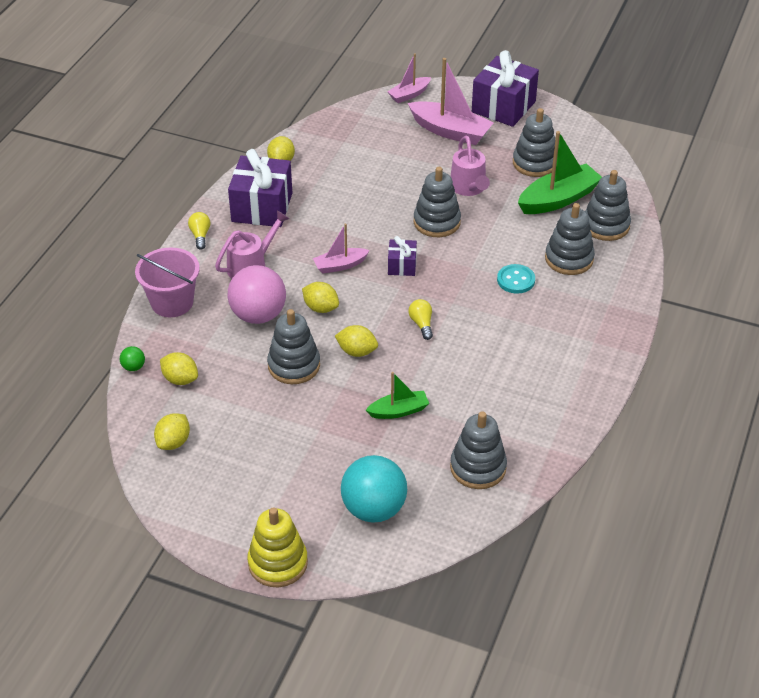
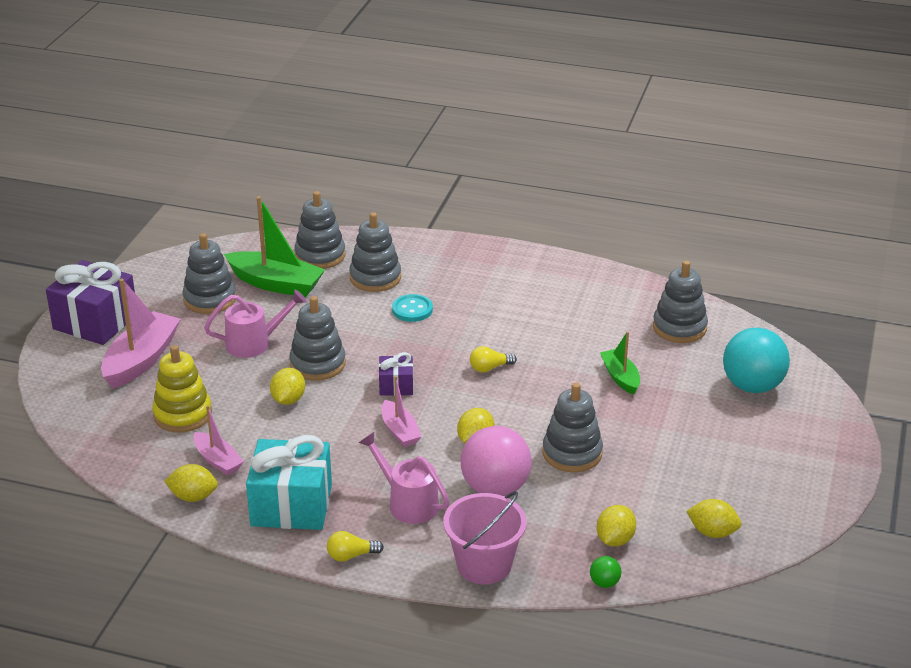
camera: 95 degrees left, 10 degrees down
purple gift [228,149,292,227] -> turquoise gift [246,435,332,530]
yellow stacking toy [247,507,308,587] -> yellow stacking toy moved to [152,345,212,433]
yellow lemon [335,325,378,357] -> yellow lemon moved to [270,368,305,405]
pink boat [387,53,431,103] -> pink boat moved to [193,405,244,476]
green boat [518,131,602,214] -> green boat turned 150 degrees clockwise [224,196,325,297]

